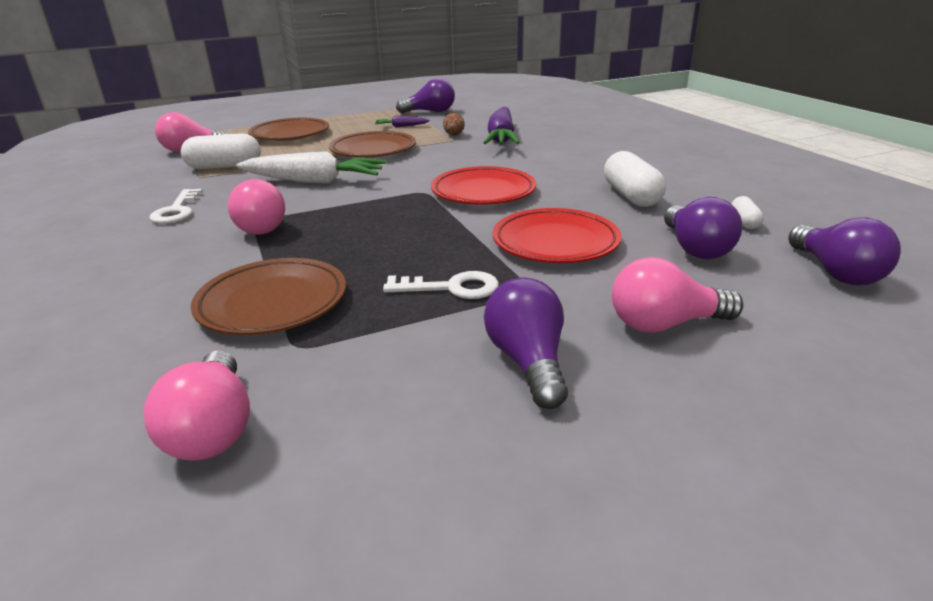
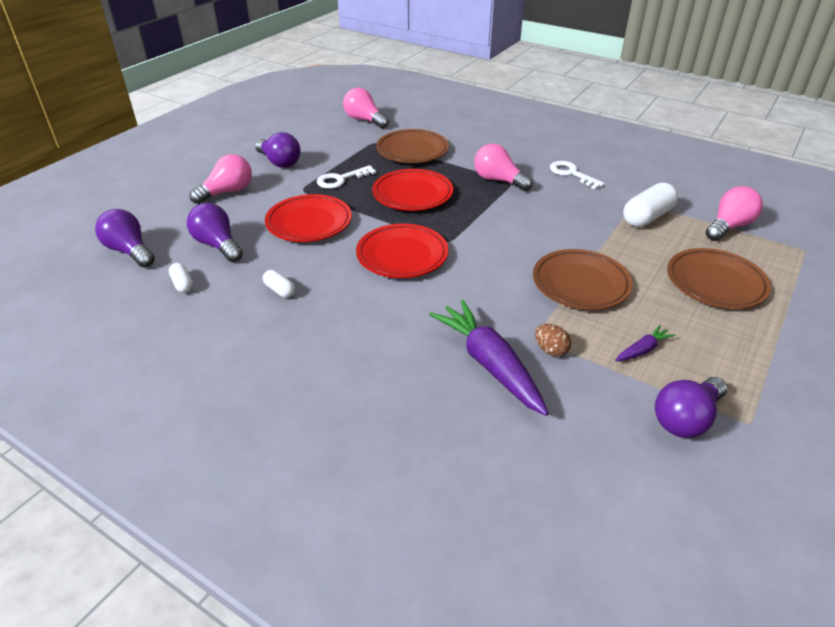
camera: 145 degrees right, 10 degrees up
white carrot [236,151,386,184] -> none
white capsule [604,151,666,207] -> white capsule [263,270,295,298], size x0.51
none -> red plate [372,169,453,211]

